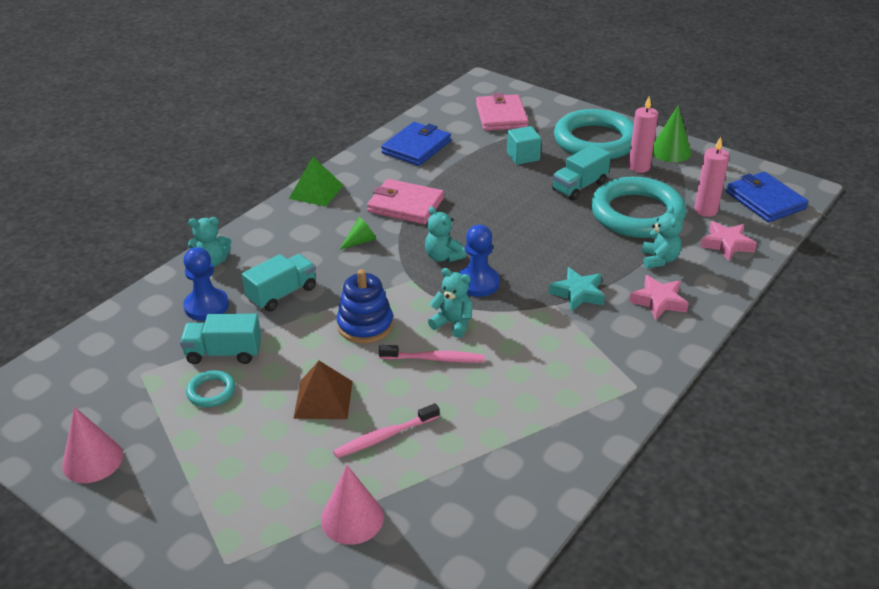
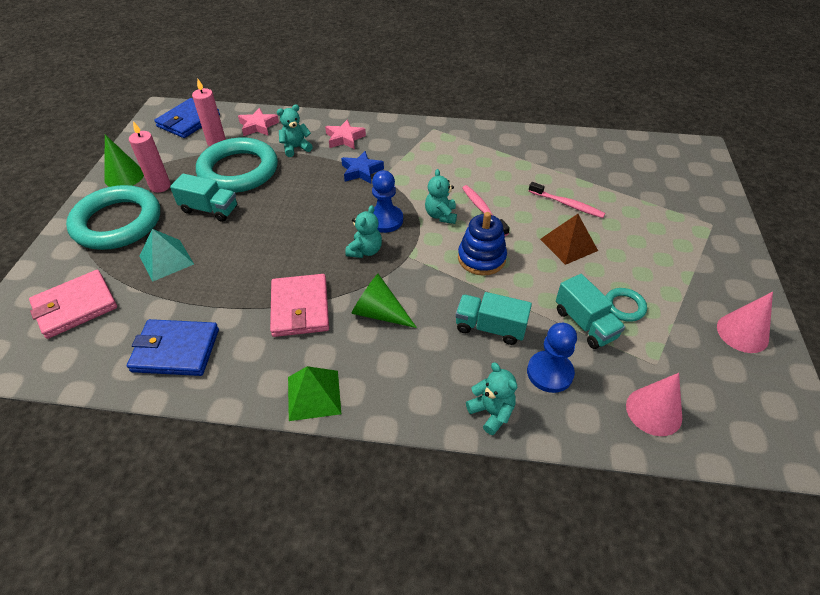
camera: 120 degrees left, 10 degrees up
pink cone [321,465,384,545] -> pink cone moved to [626,373,682,436]
green cone [339,217,376,250] -> green cone [351,274,417,328], size x1.65
turquoise cube [507,126,541,165] -> turquoise pyramid [139,229,194,282]
turquoise star [549,267,605,312] -> blue star [341,151,384,184]

